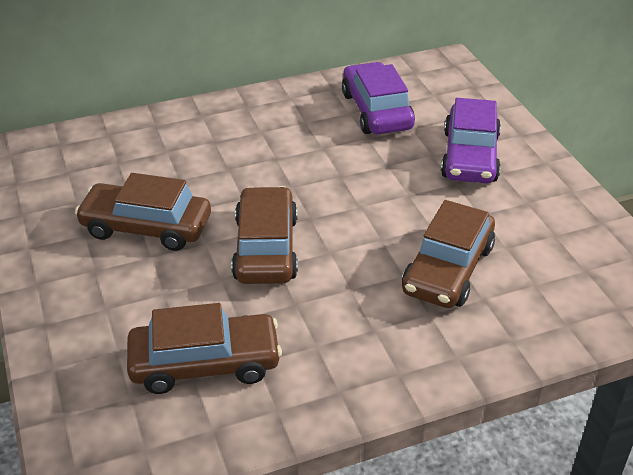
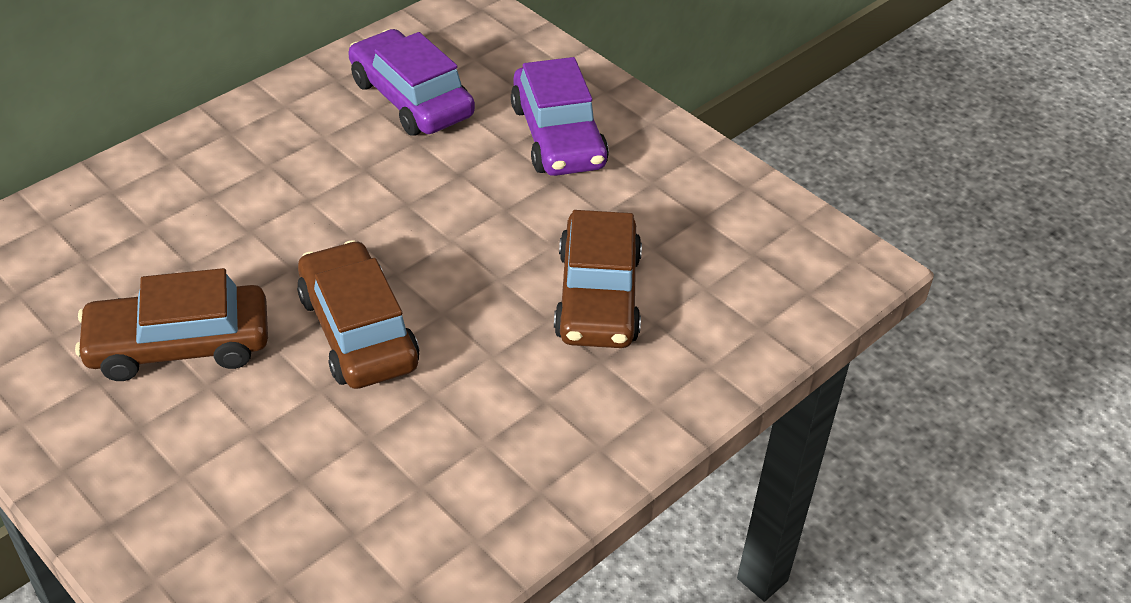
camera: 25 degrees left, 5 degrees up
brown car [127,303,282,394] -> none

